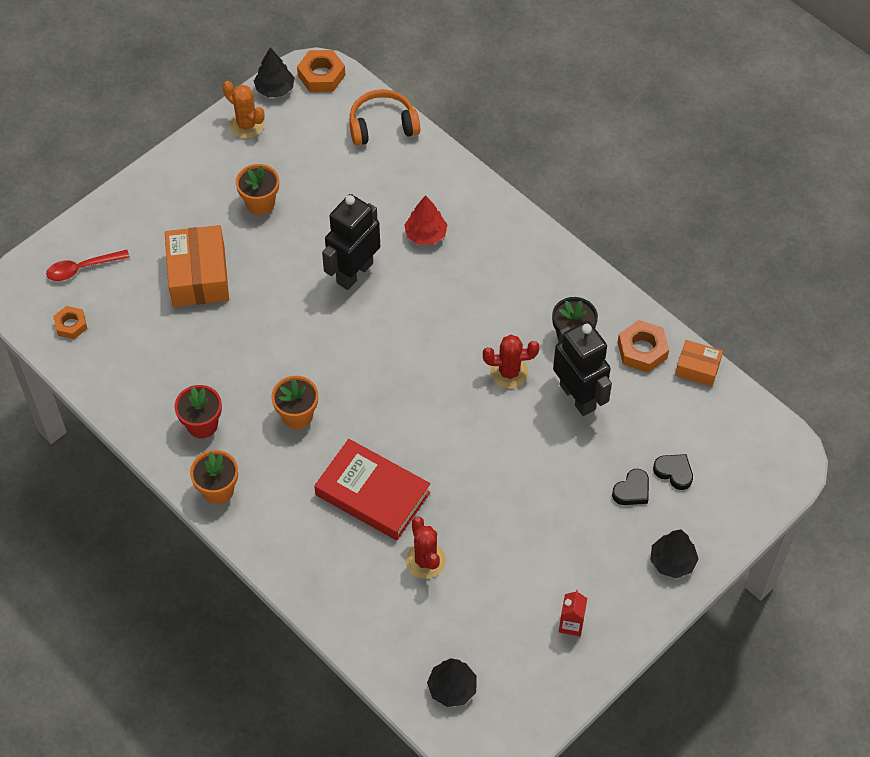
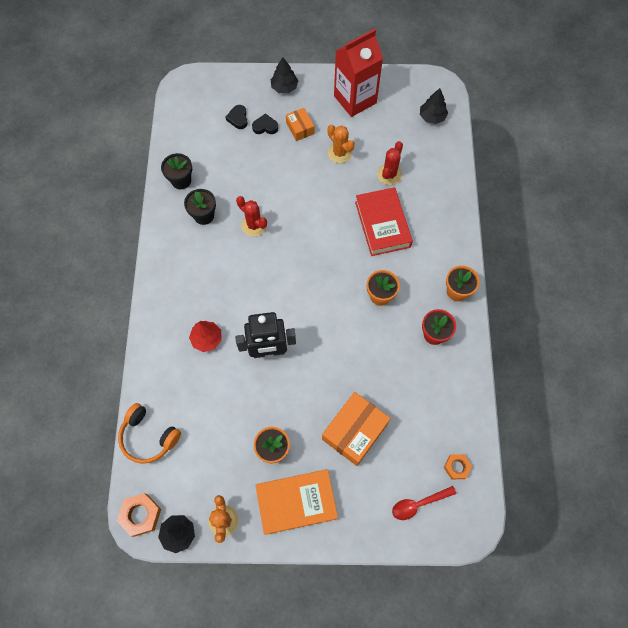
camera: 135 degrees left, 10 degrees up
red spoon [46,250,130,281] -> red spoon turned 135 degrees clockwise [392,486,456,520]
black robot [553,321,612,416] -> none
red carton [559,590,587,636] -> red carton [334,29,383,117], size x2.44
orange nut [617,320,669,372] -> black flower pot [161,153,192,189]
orange box [675,340,723,386] -> orange box moved to [286,108,314,141]
none -> orange book [255,469,338,535]
none -> orange cactus [327,124,355,163]

